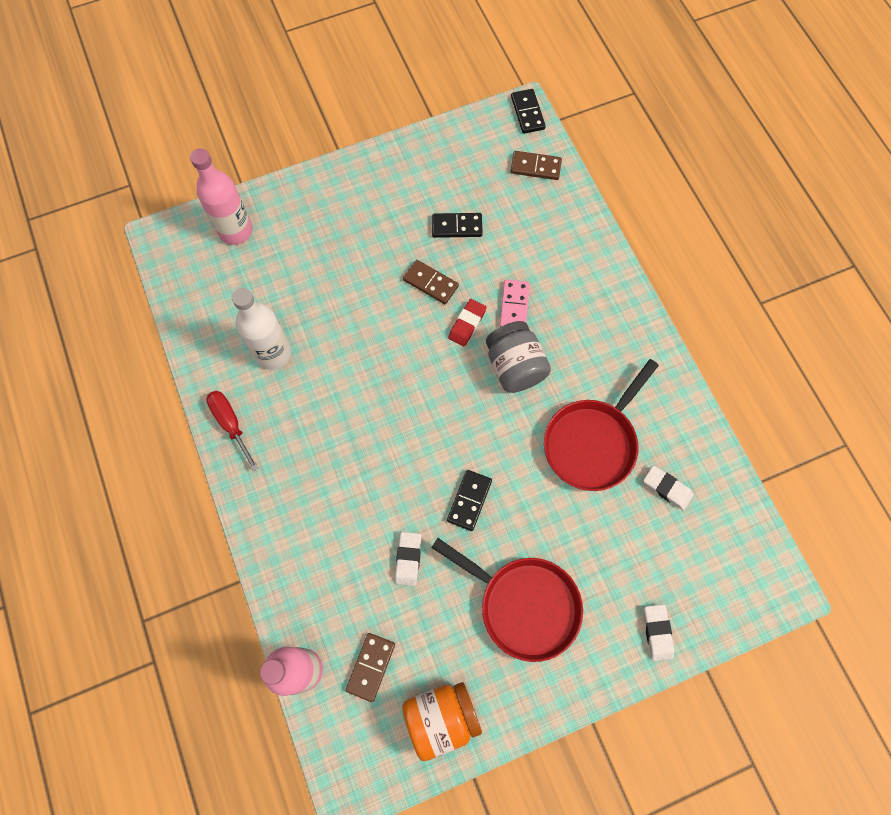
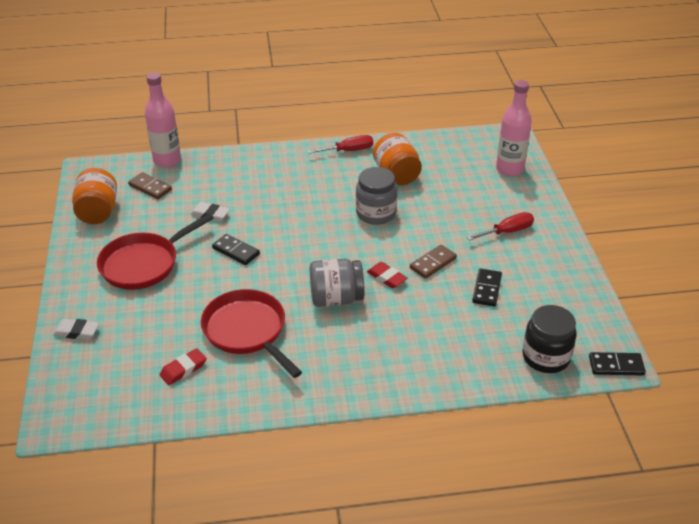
camera: 105 degrees right, 30 degrees down
white bottle [232,288,291,370] -> orange jar [373,133,422,185]
pink domino [500,279,530,327] -> none
brown domino [510,151,562,180] -> black jar [522,305,577,373]
white eraser [643,465,694,510] -> red eraser [159,348,207,385]
none -> grey jar [356,167,398,225]
none -> red screwdriver [467,212,534,241]

